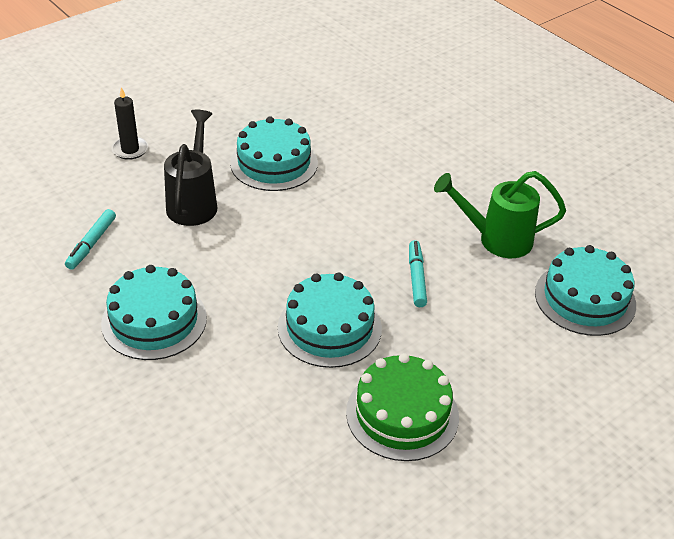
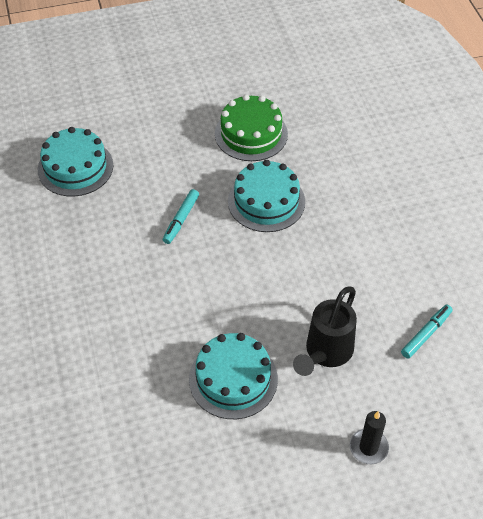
camera: 155 degrees left, 10 degrees up
turquoise cake [101,265,207,360] -> none
green watering can [434,171,566,258] -> none

